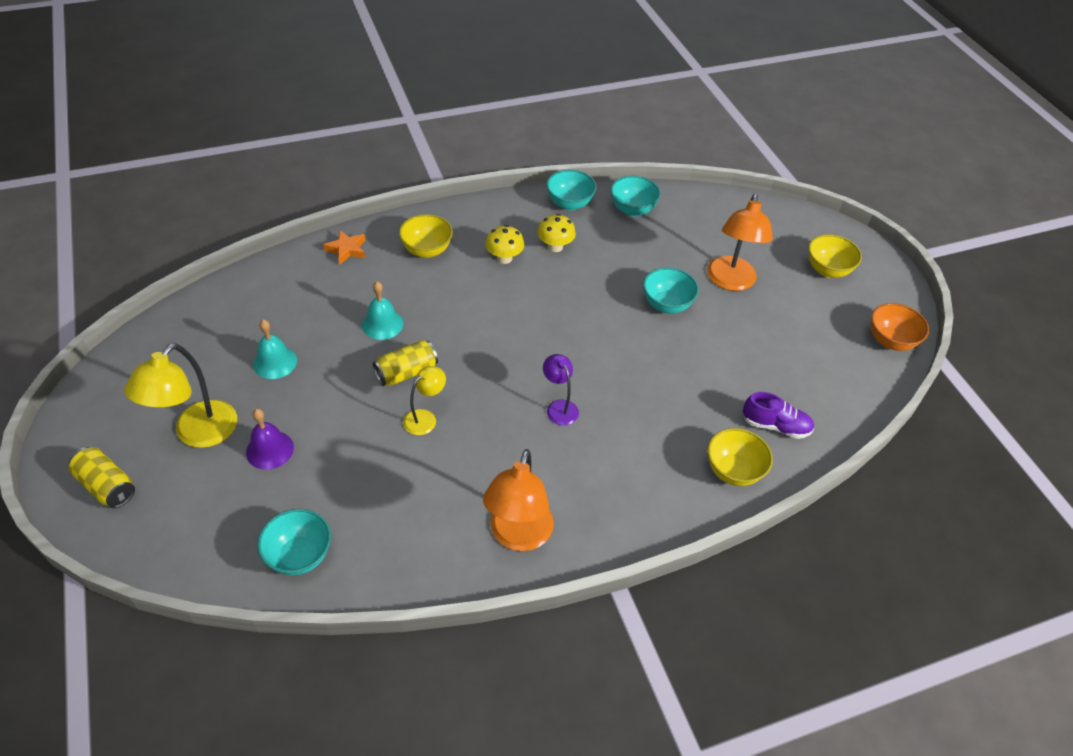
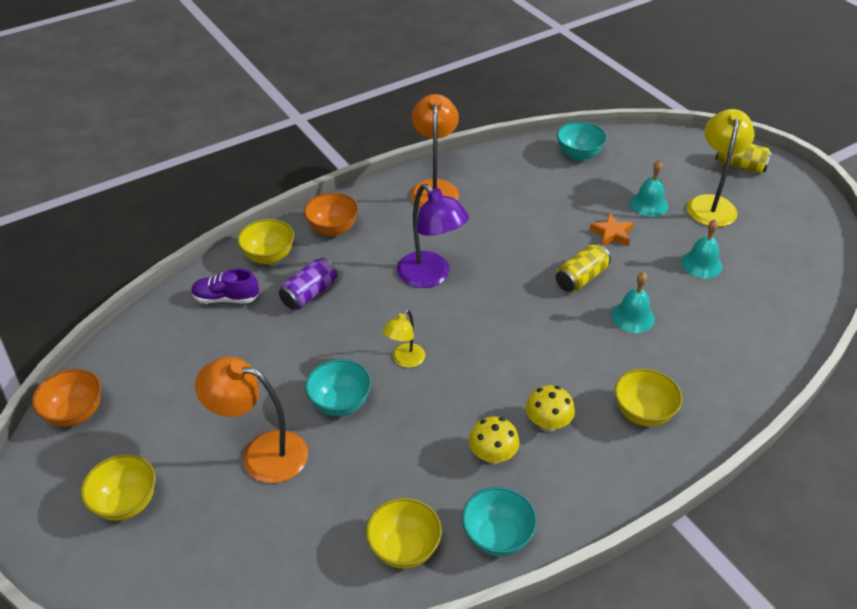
camera: 170 degrees right, 5 degrees down
purple bell [246,409,294,470] -> turquoise bell [630,160,668,217]
orange star [323,230,366,265] -> orange star moved to [590,213,634,246]
yellow lamp [403,366,446,435] -> yellow lamp moved to [383,309,425,368]
purple lamp [543,354,579,425] -> purple lamp [397,184,469,288], size x1.79
turquoise bowl [611,176,661,216] -> yellow bowl [366,498,442,569]
orange lamp [707,194,773,291] -> orange lamp turned 75 degrees counterclockwise [195,357,308,483]
none -> purple can [279,258,337,309]
none -> orange bowl [304,192,359,236]

